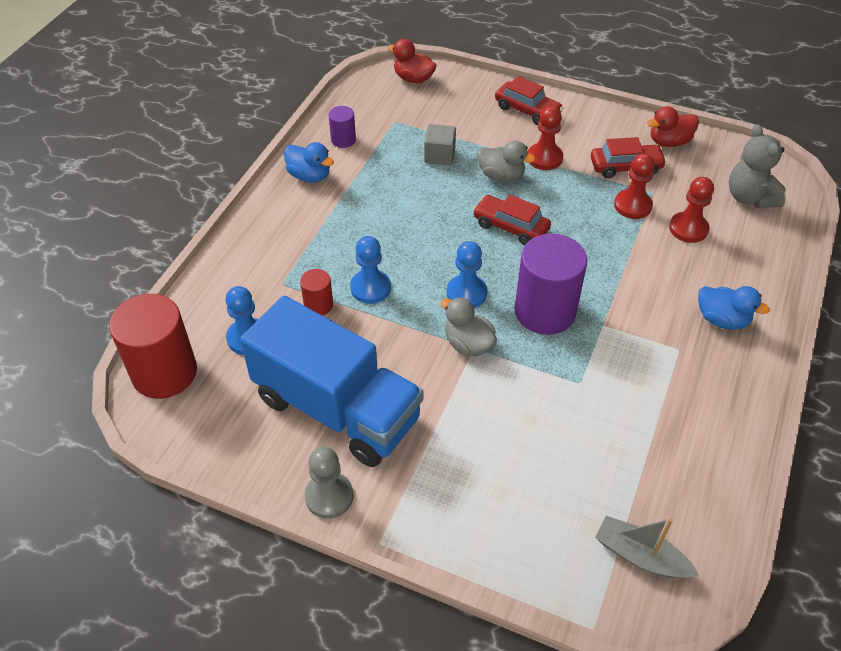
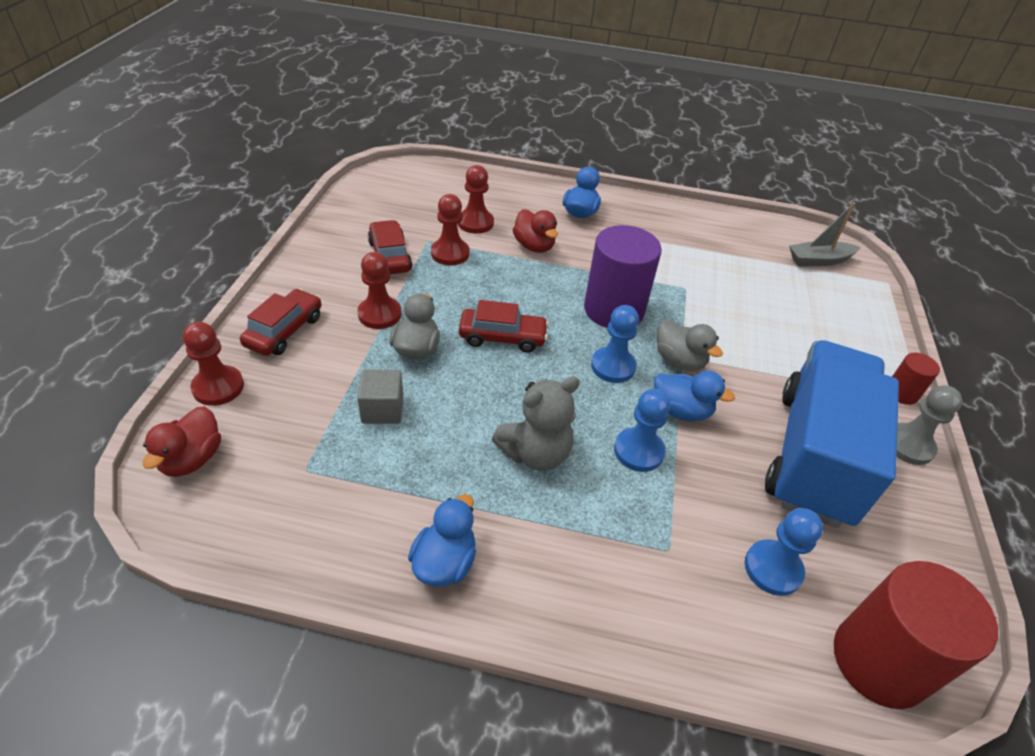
camera: 105 degrees left, 5 degrees down
red cylinder [300,269,333,316] -> red cylinder moved to [892,353,940,405]
purple cylinder [328,106,356,148] -> none
grey duck [441,297,497,356] -> grey duck turned 75 degrees counterclockwise [657,319,723,371]
red car [473,195,551,245] -> red car turned 105 degrees counterclockwise [459,300,549,353]
grey boat [595,516,698,579] -> grey boat turned 60 degrees clockwise [789,202,861,266]
red duck [647,106,699,147] -> red duck moved to [513,209,558,253]
grey teddy bear [729,124,786,208] -> grey teddy bear moved to [492,376,580,471]
none -> red pawn [183,322,244,406]
none -> blue duck [654,371,735,421]

